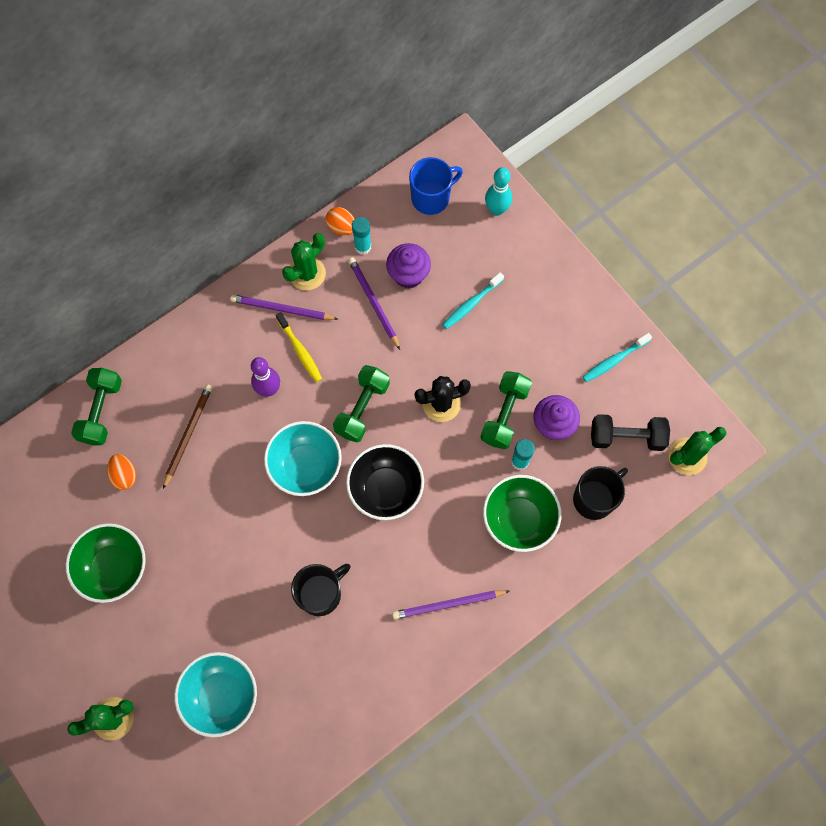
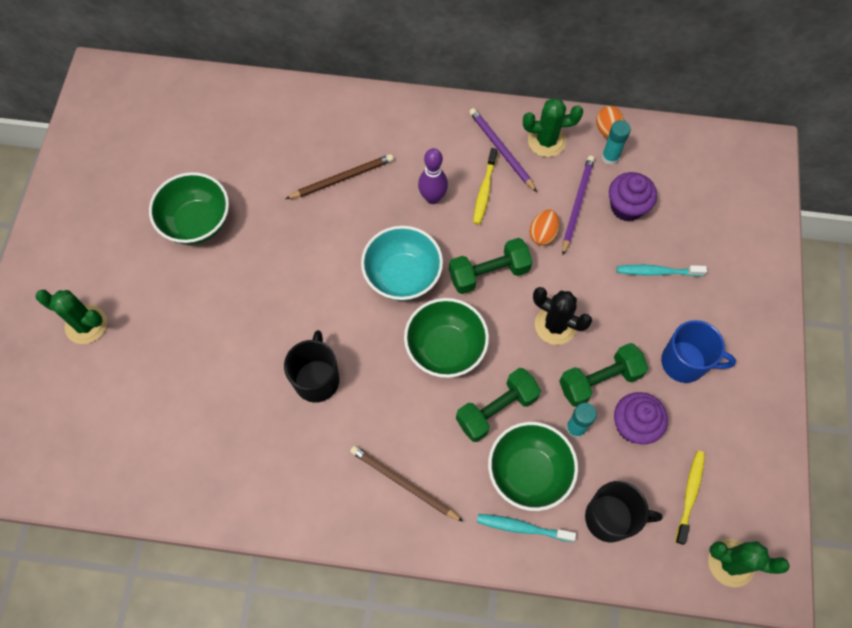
camera: 45 degrees right, 5 degrees down
green dumbbell [71,368,122,445] -> green dumbbell moved to [456,368,541,442]
orange egg [107,454,136,490] -> orange egg moved to [529,210,560,246]
turquoise bowl [174,652,257,737] -> none
black mug [291,564,350,616] -> black mug turned 90 degrees counterclockwise [284,330,339,403]
black bowl [346,444,424,520] -> green bowl [404,298,489,378]
purple pencil [392,590,510,619] -> brown pencil [350,445,464,522]
blue mug [409,157,463,215] -> blue mug moved to [661,320,736,383]
turquoise bowling pin [485,167,512,216] -> none
turquoise toothbrush [583,333,652,382] -> turquoise toothbrush moved to [477,514,576,542]
black dumbbell [591,414,670,451] -> yellow toothbrush [675,451,705,545]

